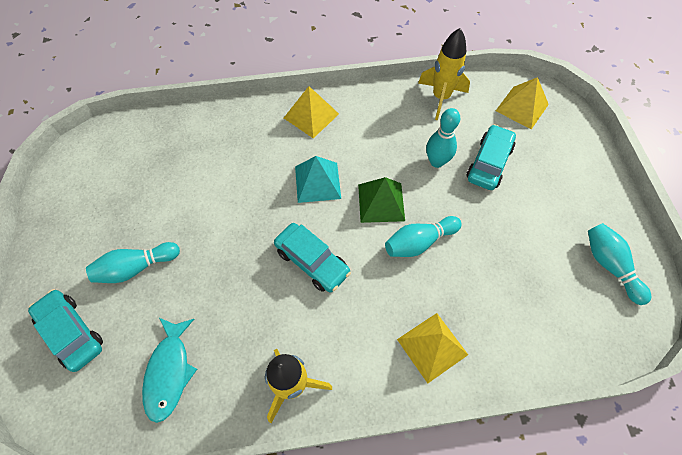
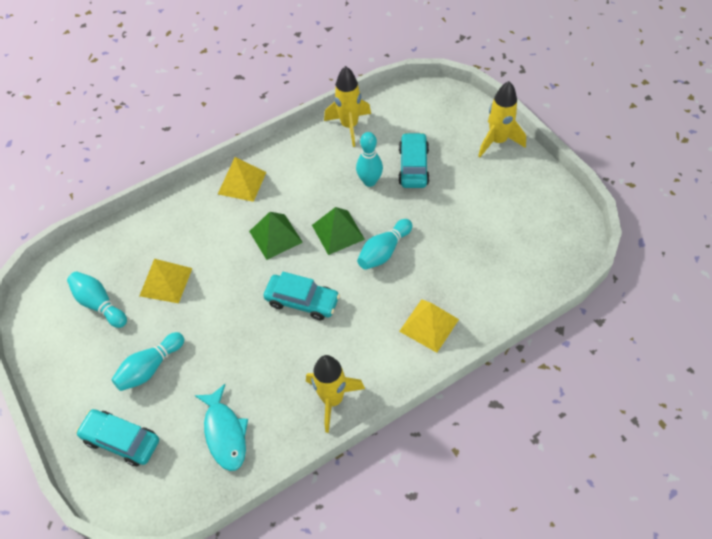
camera: 20 degrees left, 5 degrees down
turquoise pyramid [295,156,341,203] -> green pyramid [249,212,303,260]
yellow pyramid [496,77,549,129] -> yellow pyramid moved to [140,259,193,303]
turquoise bowling pin [588,223,651,305] -> turquoise bowling pin moved to [67,271,127,328]
none -> yellow rocket [478,81,526,157]

